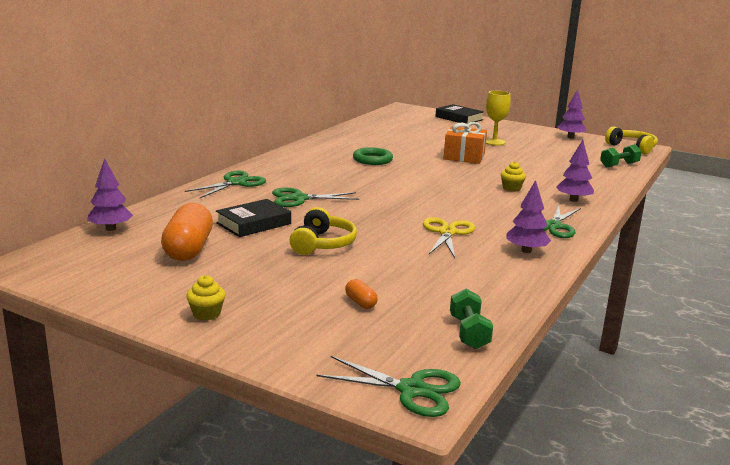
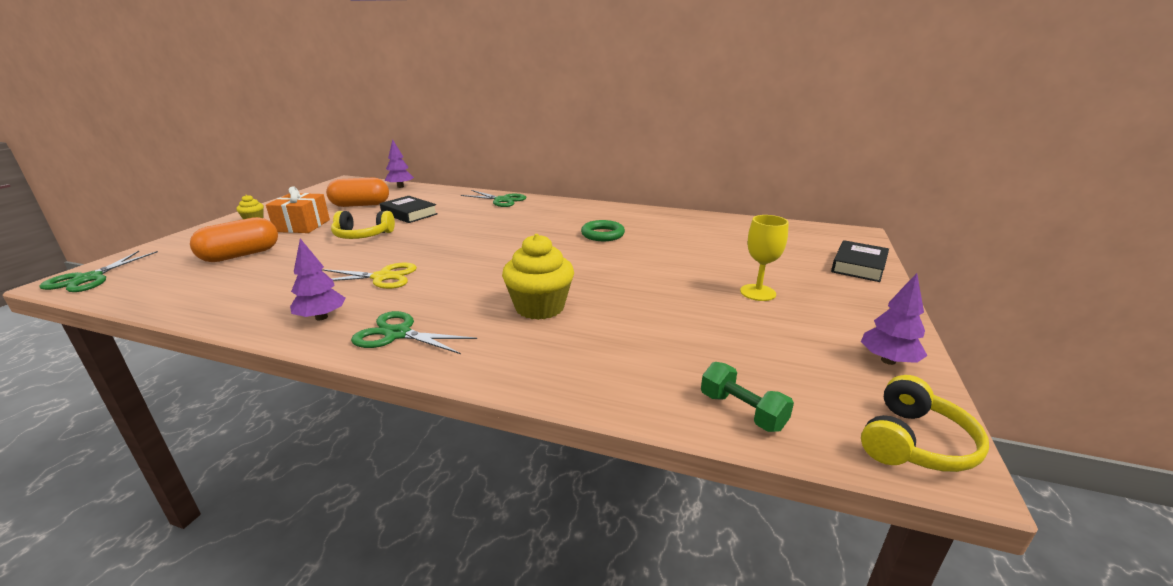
camera: 80 degrees right, 5 degrees up
green scissors [272,188,359,207] -> none
orange capsule [345,279,378,309] -> orange capsule [190,217,278,262], size x2.25
orange gift [443,122,487,164] -> orange gift moved to [266,186,330,233]
green dumbbell [450,289,493,349] -> none
yellow cupcake [501,161,526,192] -> yellow cupcake [502,234,574,320], size x2.05
purple tree [556,140,594,202] -> none

